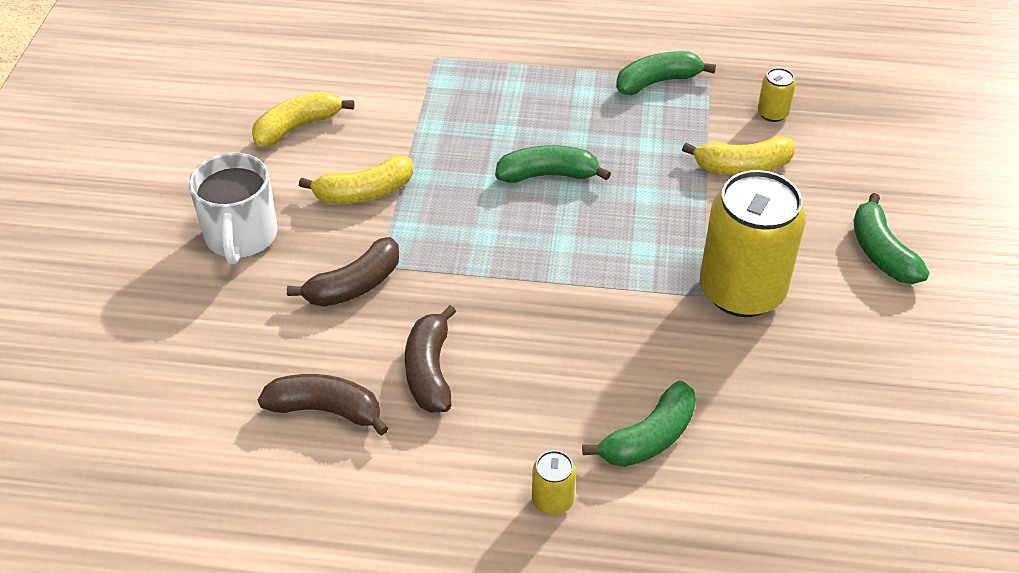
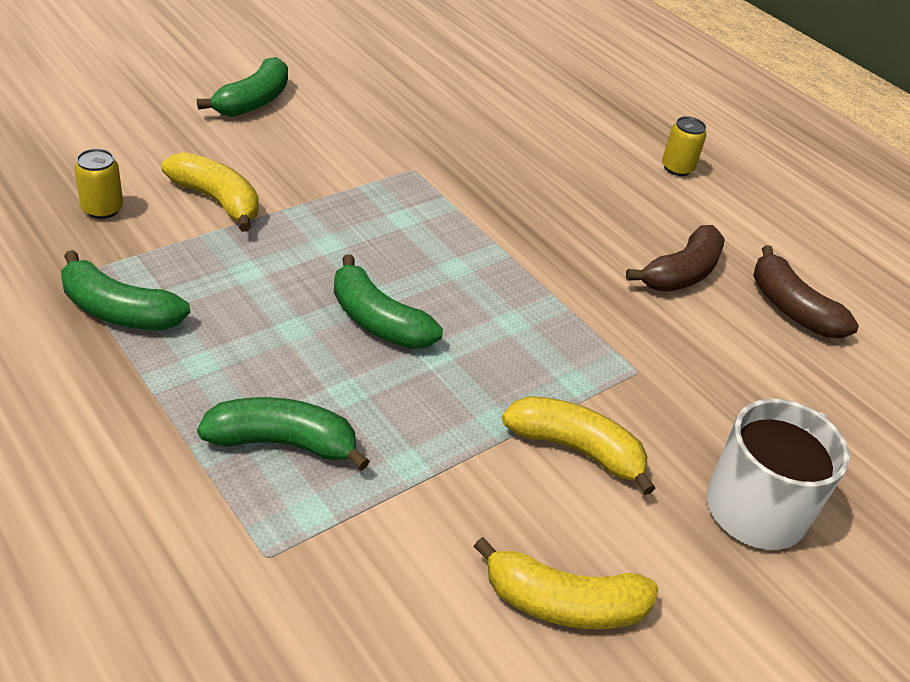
camera: 140 degrees left, 5 degrees down
brown banana [287,237,399,307] -> none
green banana [582,381,696,467] -> green banana moved to [197,397,370,471]
yellow can [700,170,806,317] -> none

